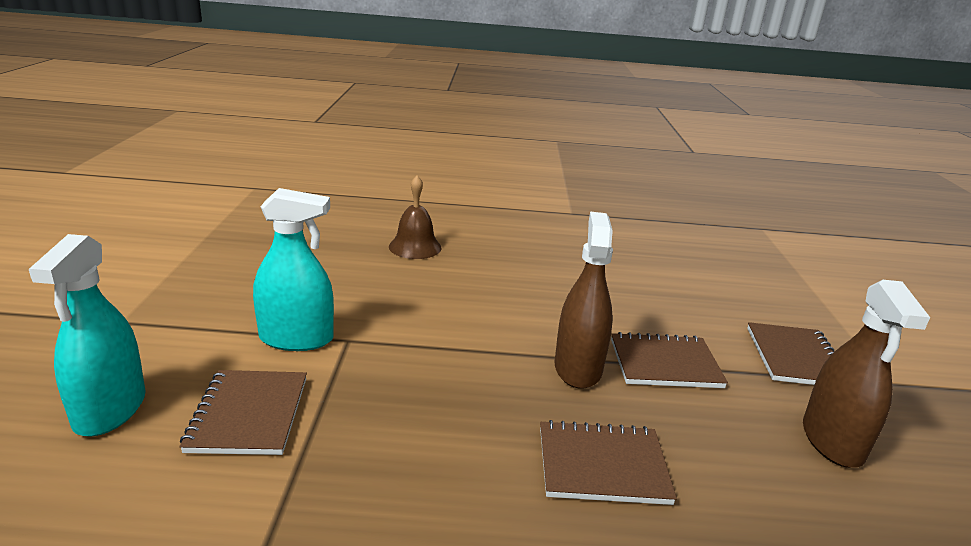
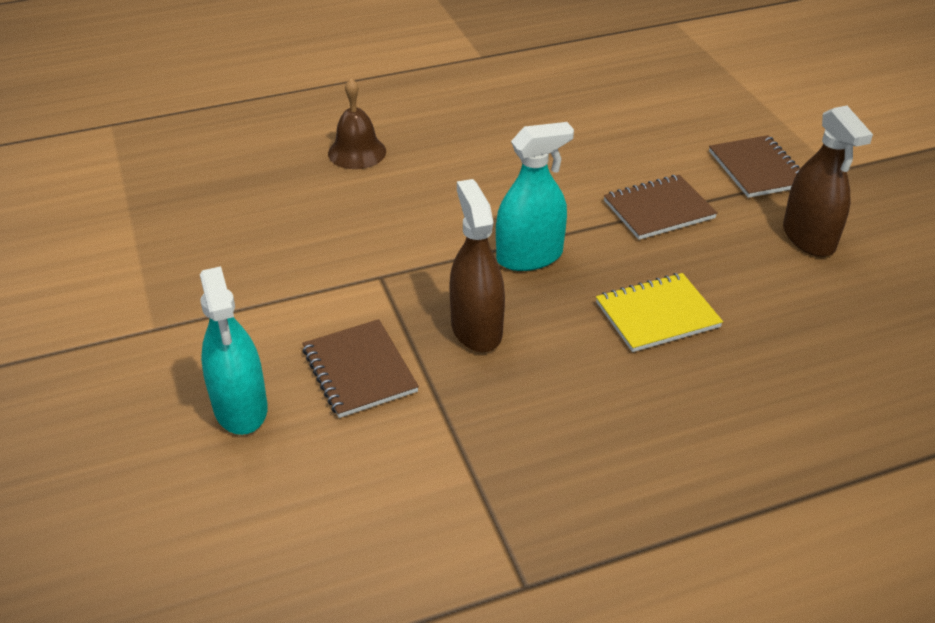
camera: 20 degrees left, 15 degrees up
turquoise spray bottle [253,188,334,351] -> turquoise spray bottle moved to [496,122,574,271]
brown notebook [540,420,677,505] -> yellow notebook [596,273,723,352]
brown spray bottle [555,212,613,389] -> brown spray bottle moved to [449,179,505,352]

